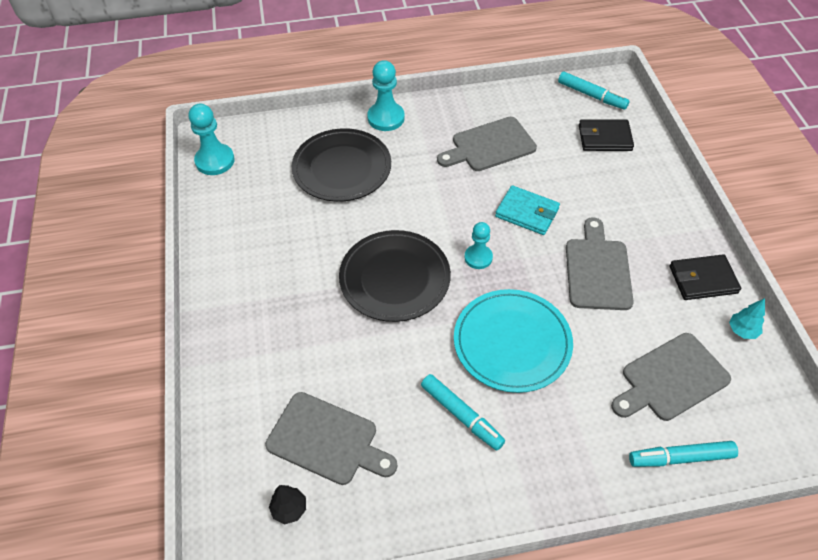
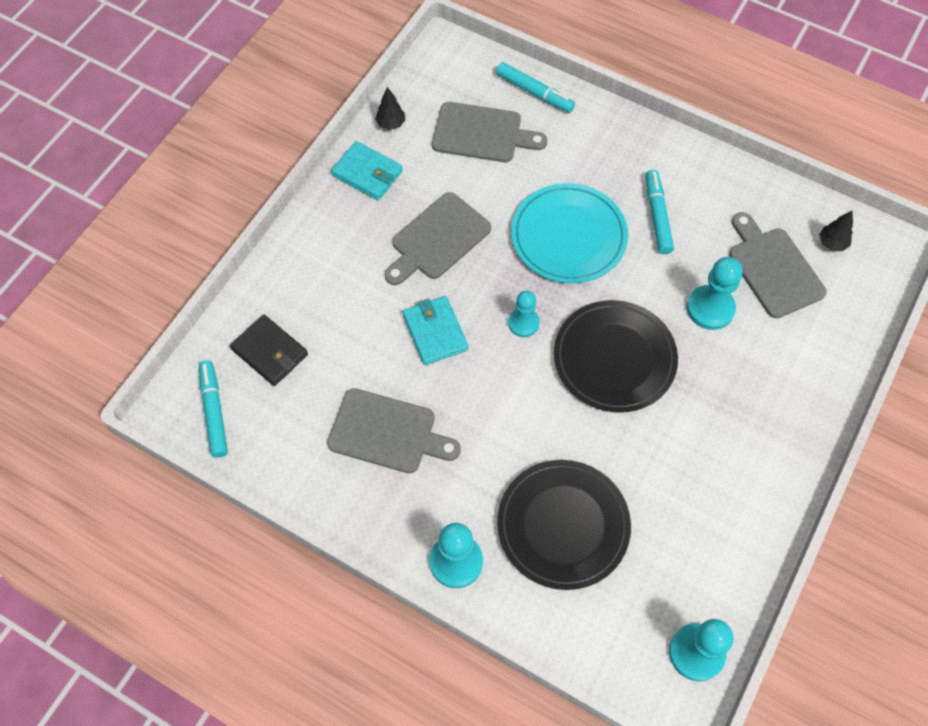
camera: 140 degrees left, 10 degrees up
black wallet [669,254,741,300] -> turquoise wallet [331,141,403,200]
turquoise tree [729,298,765,339] -> black tree [375,87,405,130]
none -> turquoise pawn [687,257,743,330]

